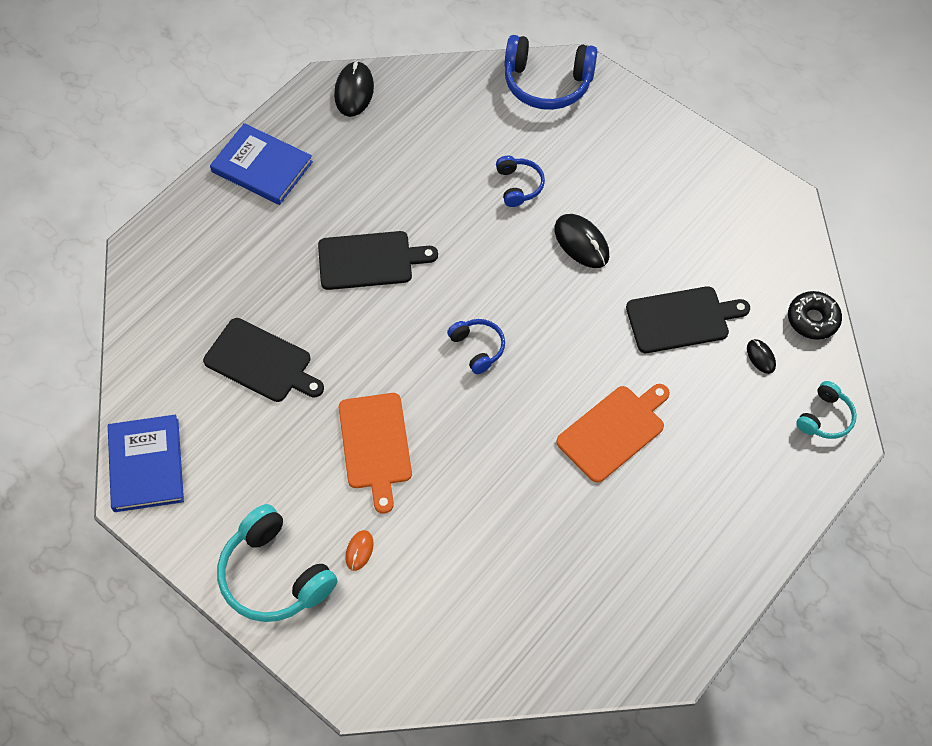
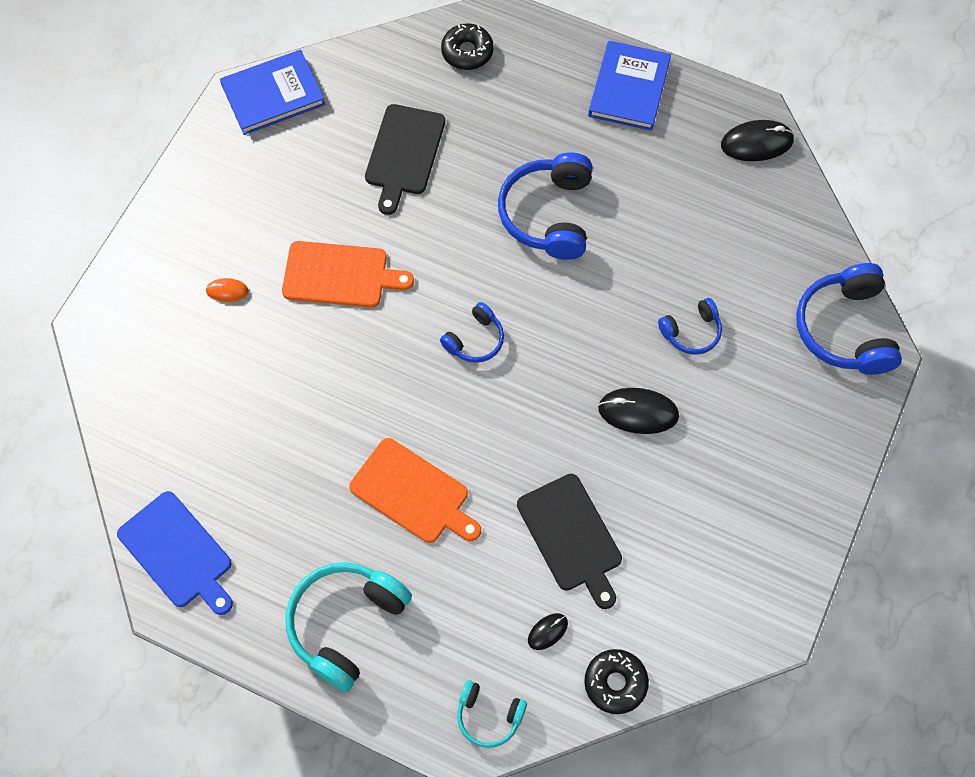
camera: 75 degrees right, 5 degrees up
turquoise headphones [217,504,337,622] -> turquoise headphones moved to [285,562,412,692]
black cutting board [318,231,438,290] -> blue headphones [498,152,593,260]
orange cutting board [339,393,412,514] -> orange cutting board turned 150 degrees counterclockwise [282,241,414,307]
black mouse [554,214,609,268] -> black mouse turned 60 degrees clockwise [598,388,679,434]
none -> blue cutting board [117,491,233,615]
none -> black donut [441,23,494,70]

